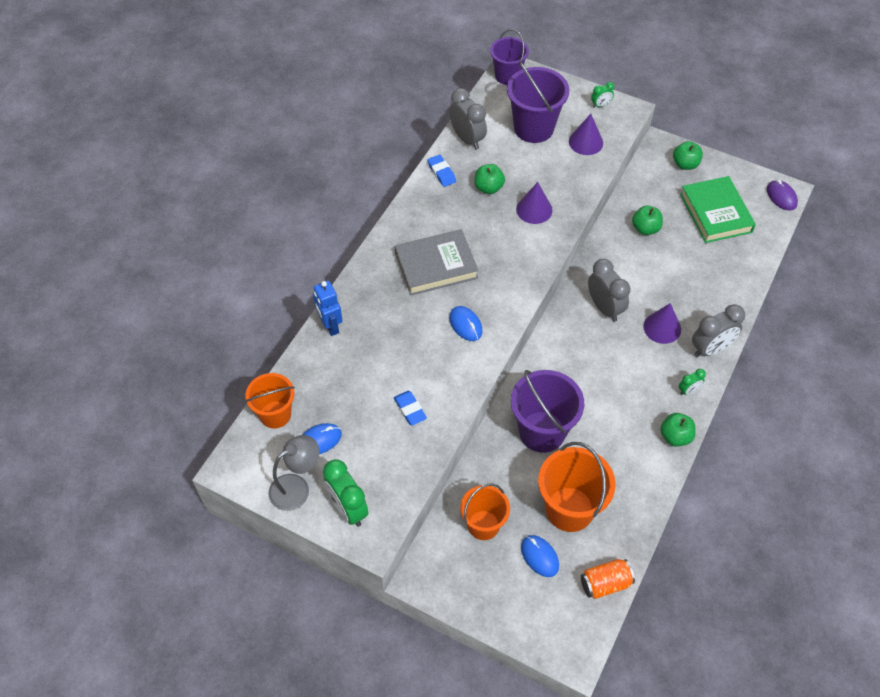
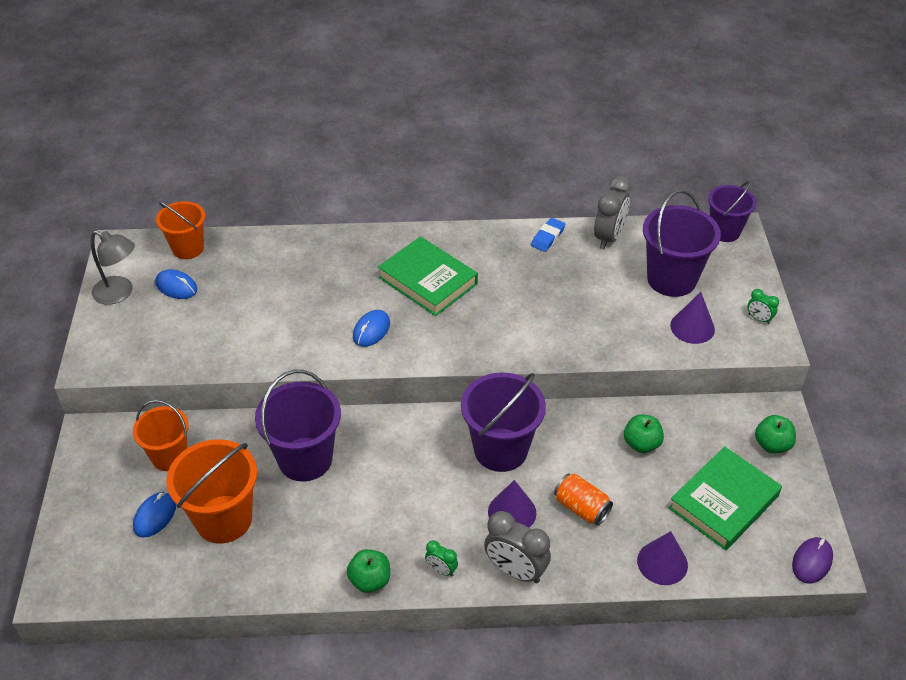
camera: 60 degrees right, 10 degrees down
blue robot [313,281,342,336] -> none
green clock [323,459,369,527] -> none
blue eraser [394,391,427,425] -> none
grey book [395,229,479,296] -> green book [378,236,478,316]
green apple [475,164,505,194] -> none
purple cone [516,182,553,224] -> purple cone moved to [637,531,688,585]
orange can [581,559,635,599] -> orange can moved to [554,473,613,525]
grey clock [588,259,631,322] -> purple bucket [461,372,546,472]

